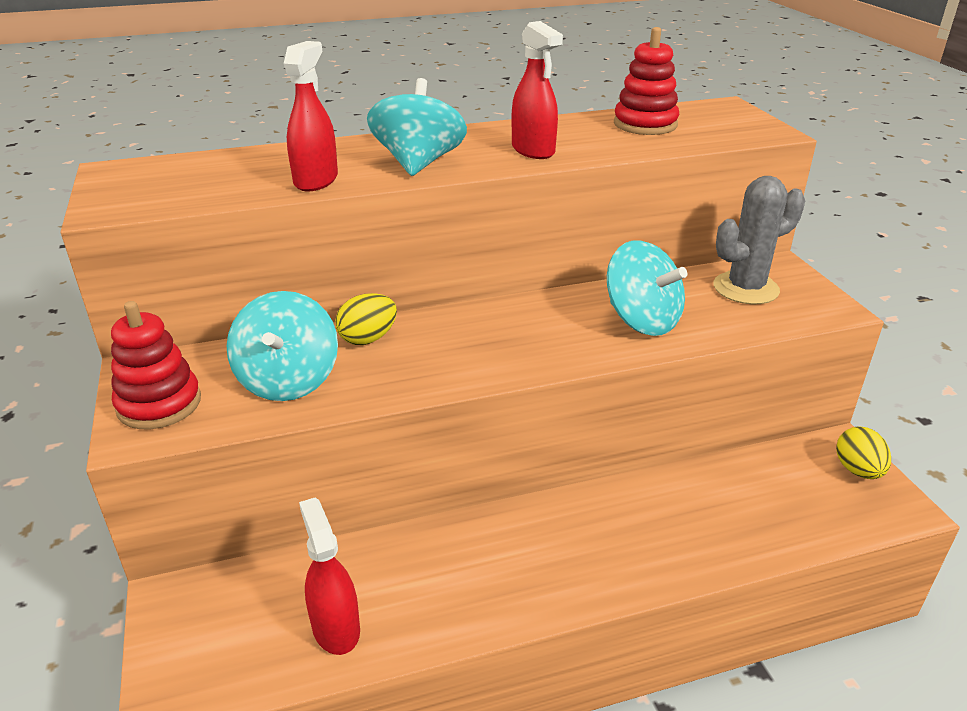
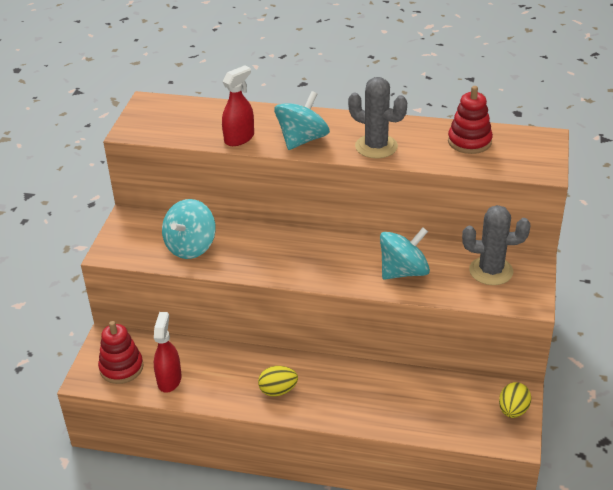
camera: 30 degrees right, 5 degrees up
red stacking toy [111,301,201,429] -> red stacking toy moved to [98,321,144,384]
yellow egg [335,293,397,345] -> yellow egg moved to [258,366,298,396]
red spray bottle [512,21,563,159] -> grey cactus [348,77,407,159]
turquoise spinning top [607,241,687,336] -> turquoise spinning top turned 105 degrees counterclockwise [380,228,430,280]

